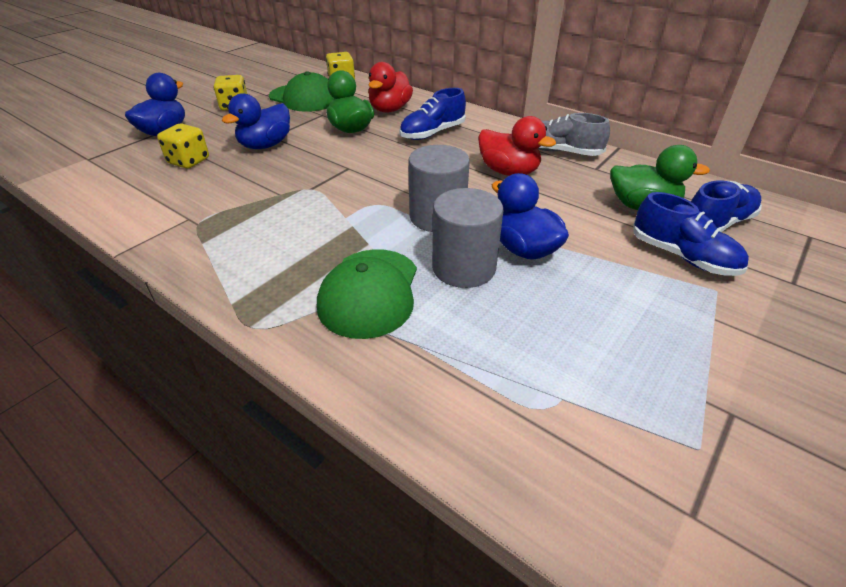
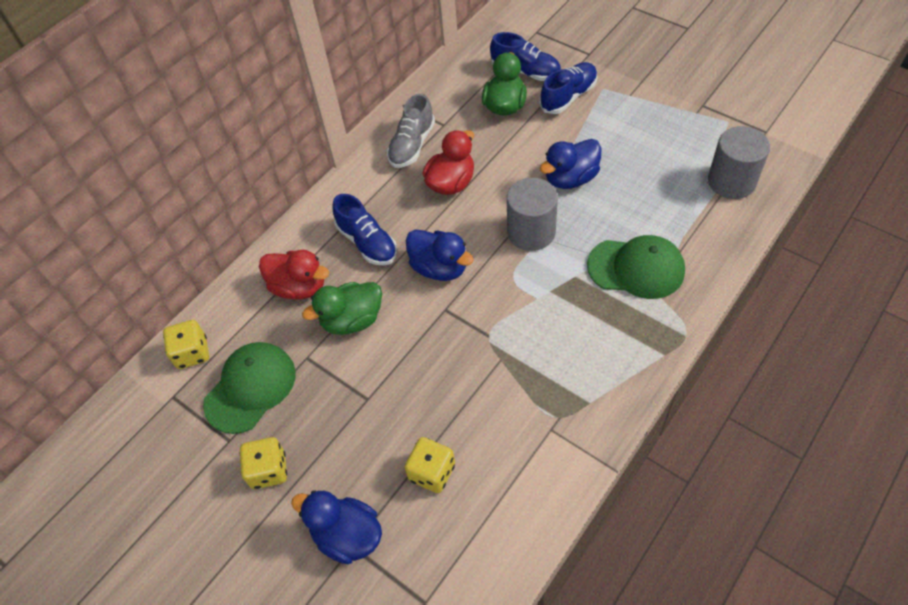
camera: 85 degrees left, 15 degrees up
blue duck [222,93,290,149] -> blue duck moved to [405,230,474,281]
grey cylinder [432,188,503,288] -> grey cylinder moved to [708,126,770,199]
blue shoe [691,180,762,232] -> blue shoe turned 150 degrees clockwise [490,32,561,81]

